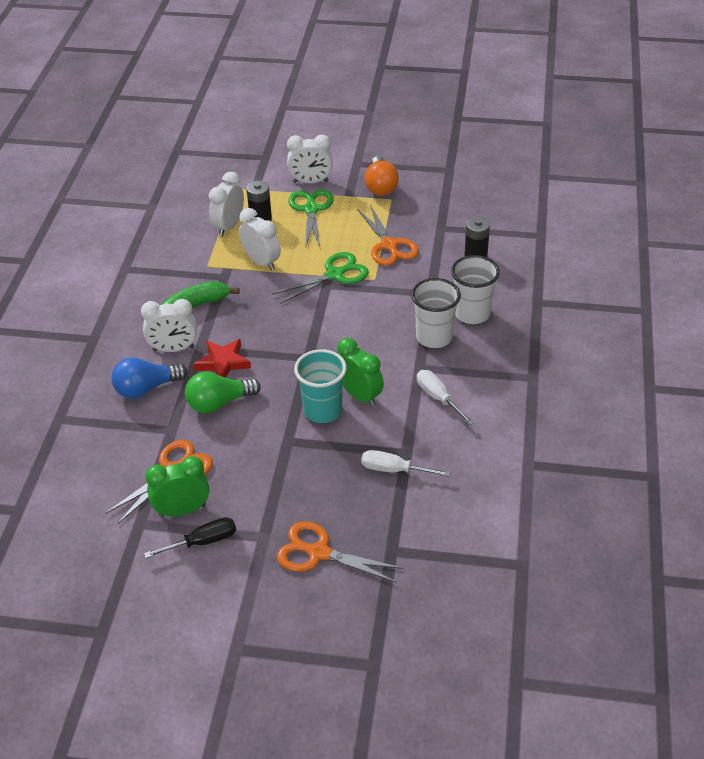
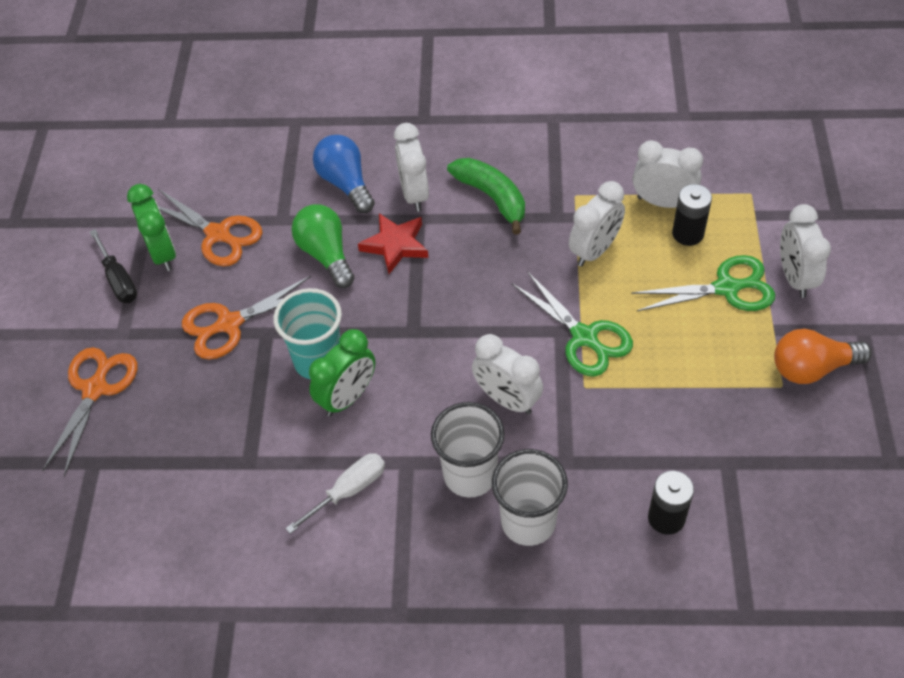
camera: 85 degrees right, 10 degrees up
orange scissors [357,205,419,266] -> orange scissors moved to [182,276,311,359]
white screwdriver [361,450,450,477] -> none
none -> white clock [472,334,543,415]

